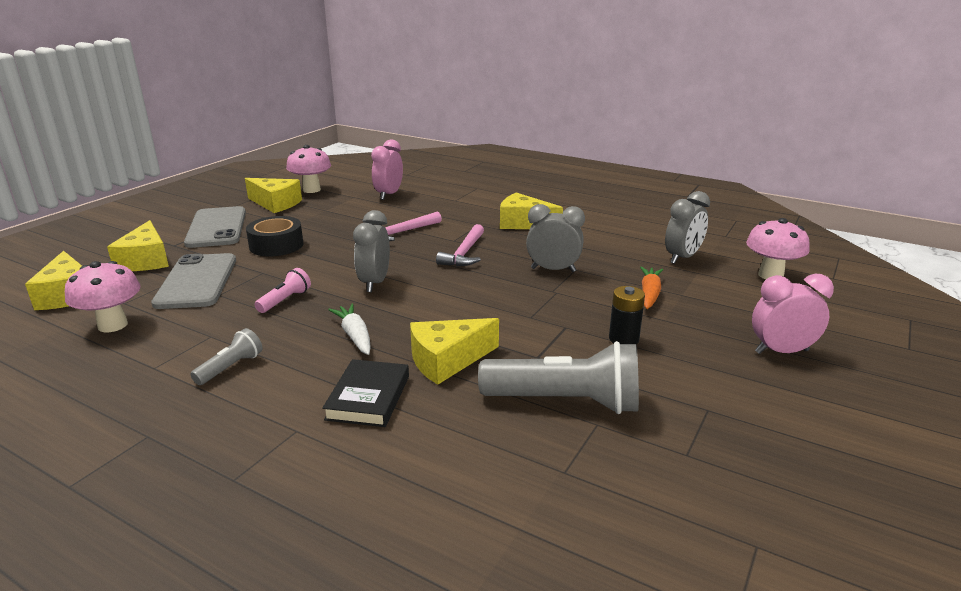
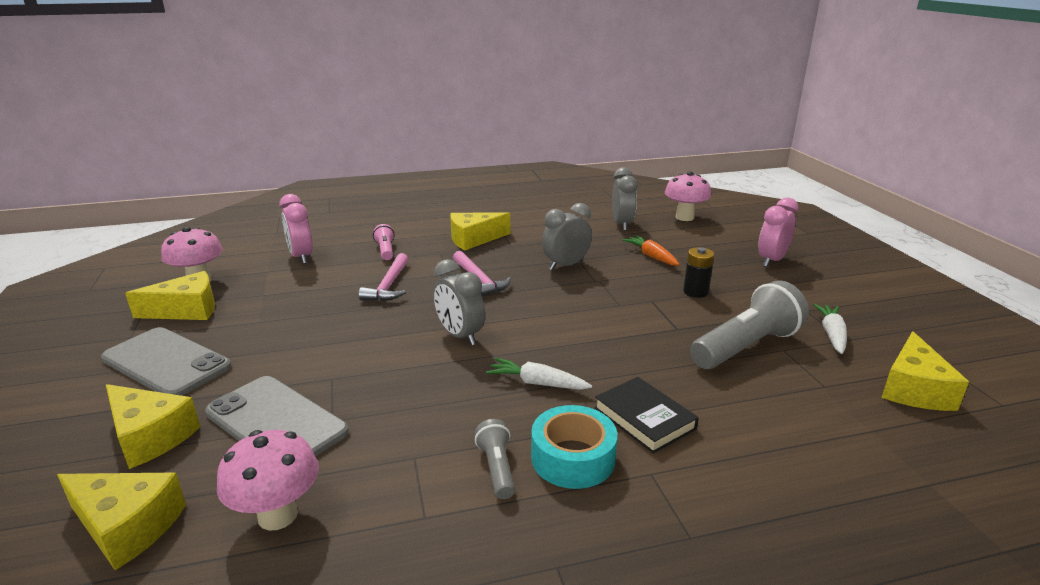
camera: 45 degrees left, 0 degrees up
black tape [246,216,304,256] -> none
pink flashlight [255,268,311,313] -> pink flashlight moved to [373,224,395,260]
yellow cheese [410,318,499,385] -> yellow cheese moved to [882,331,969,411]
none -> turquoise tape [531,405,617,489]
none -> white carrot [813,304,847,354]

